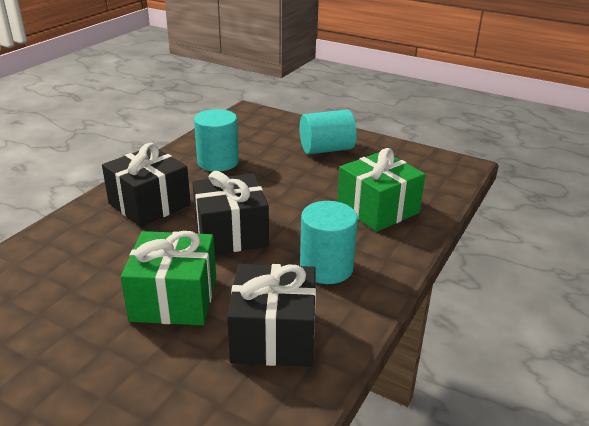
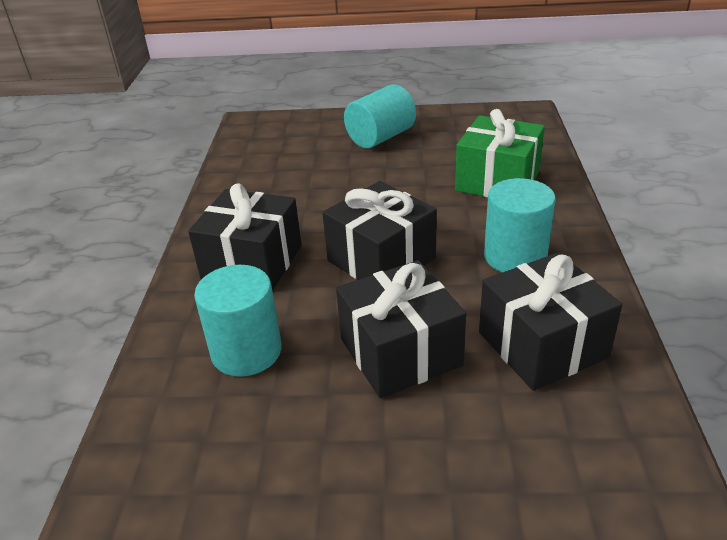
camera: 25 degrees left, 5 degrees up
green gift [121,231,216,325] -> black gift [336,260,466,398]
turquoise cylinder [194,109,239,171] -> turquoise cylinder moved to [194,265,282,377]

